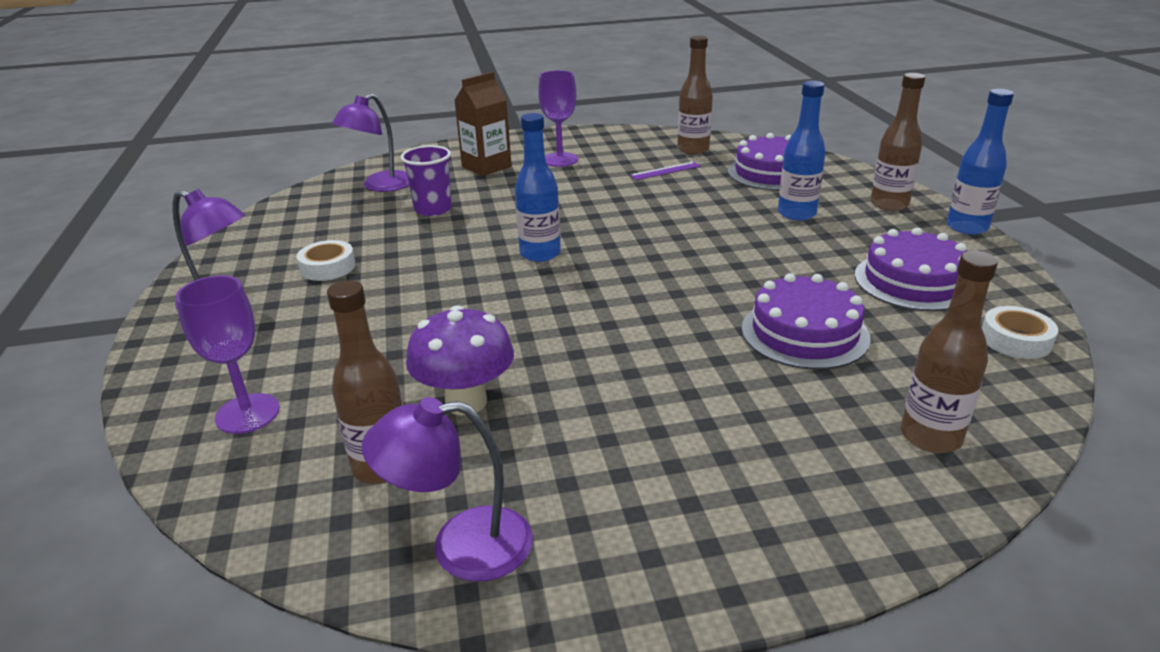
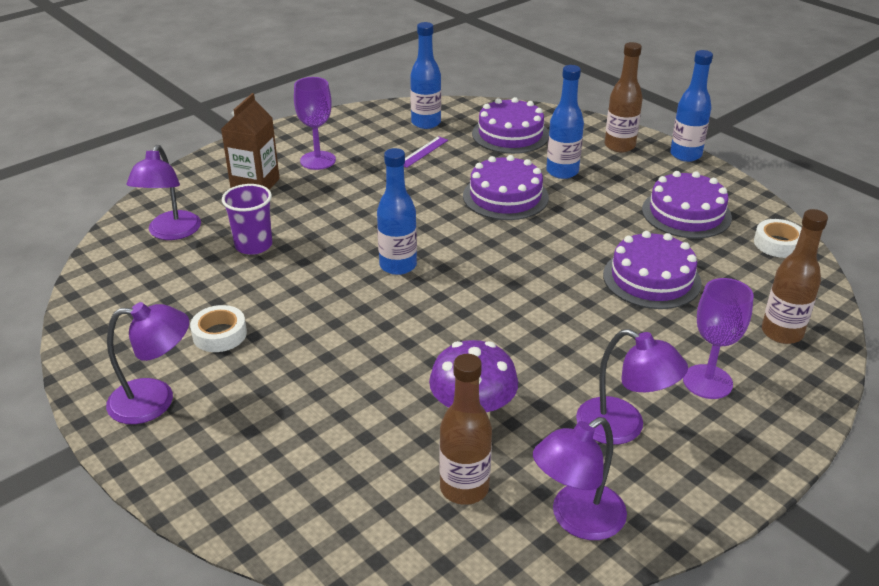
camera: 30 degrees left, 5 degrees up
purple goblet [176,275,280,434] -> purple goblet moved to [683,278,754,399]
brown bottle [677,35,713,155] -> blue bottle [410,22,441,129]
none -> purple cake [463,155,549,220]
none -> purple lamp [576,329,688,445]

